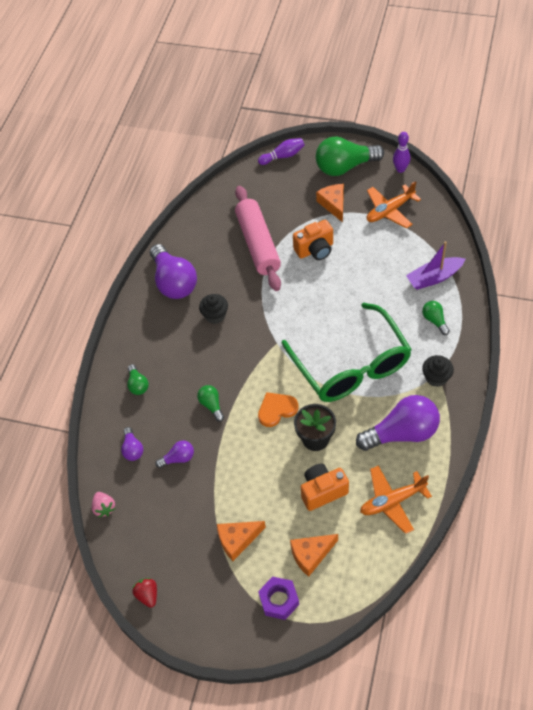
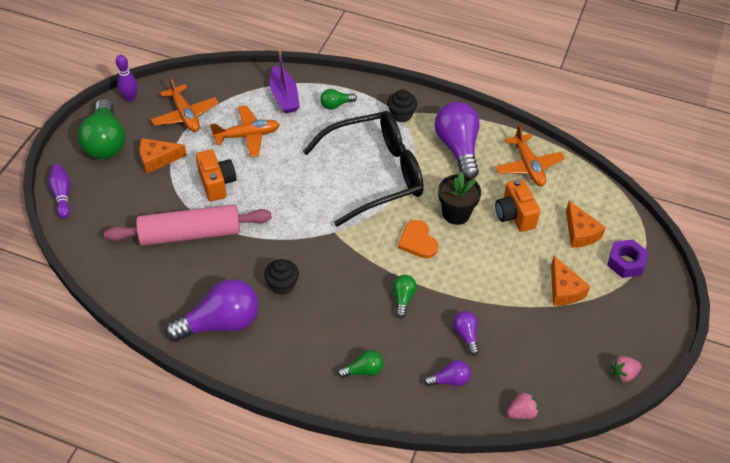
camera: 90 degrees left, 5 degrees down
red strawberry [132,578,157,608] -> pink strawberry [611,356,642,382]
green light bulb [197,385,224,422] -> green light bulb turned 120 degrees clockwise [393,275,417,318]
green glasses [282,303,412,402] -> black glasses [303,111,424,227]
none -> orange plane [210,105,280,157]

